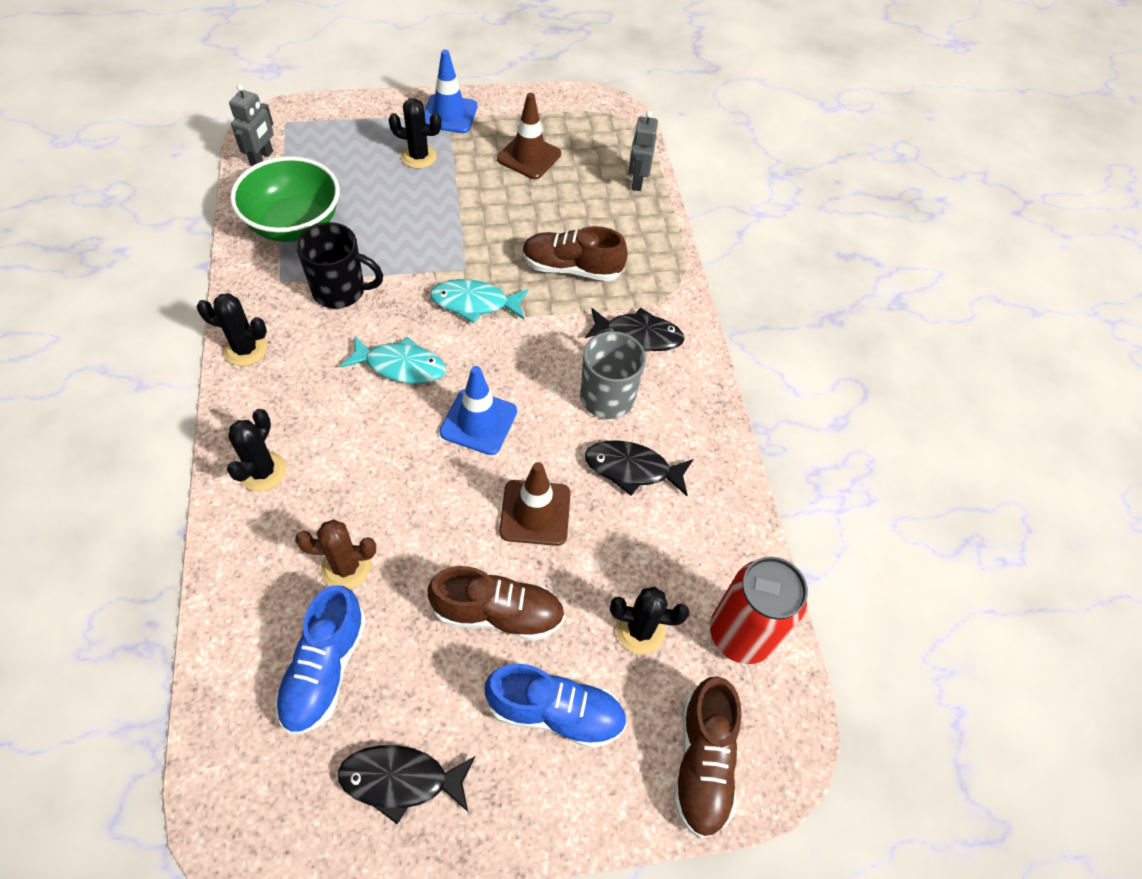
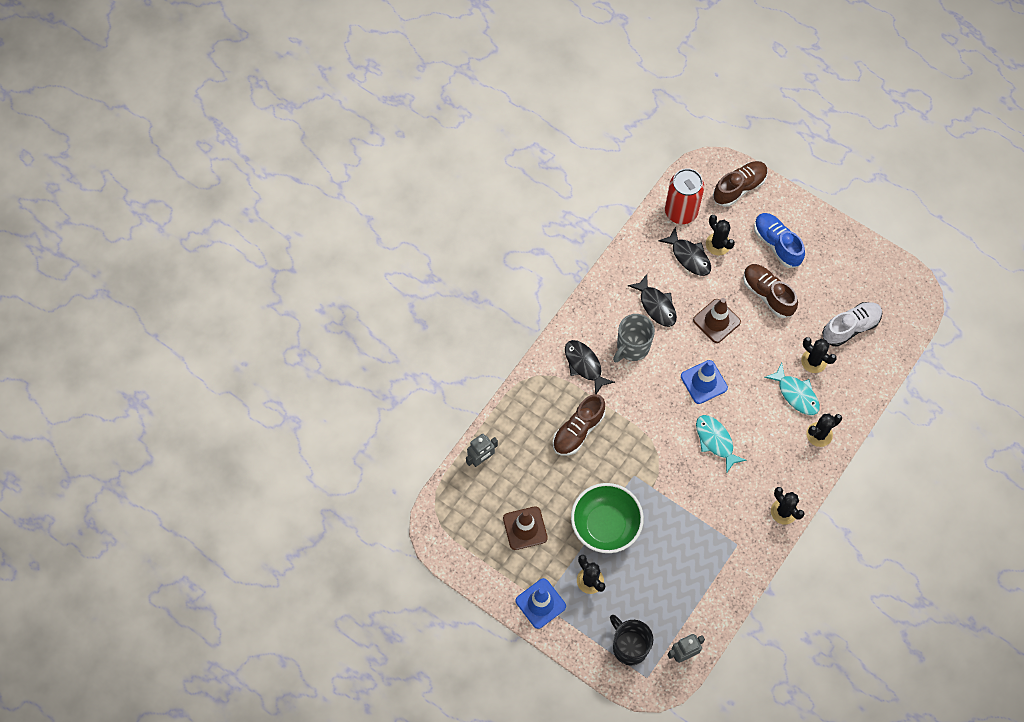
camera: 130 degrees left, 10 degrees up
green bowl [230,156,340,242] -> green bowl moved to [571,483,644,553]
blue shoe [275,585,366,735] -> white shoe [822,302,882,347]
brown cactus [295,519,376,589] -> black cactus [801,337,837,373]
black mug [296,222,383,309] -> black mug moved to [610,615,653,665]
black fish [338,745,475,825] -> black fish moved to [659,227,711,276]
turquoise fish [430,279,528,323] -> turquoise fish moved to [764,363,820,415]
brown shoe [522,226,628,281] -> brown shoe turned 75 degrees clockwise [553,394,605,456]

